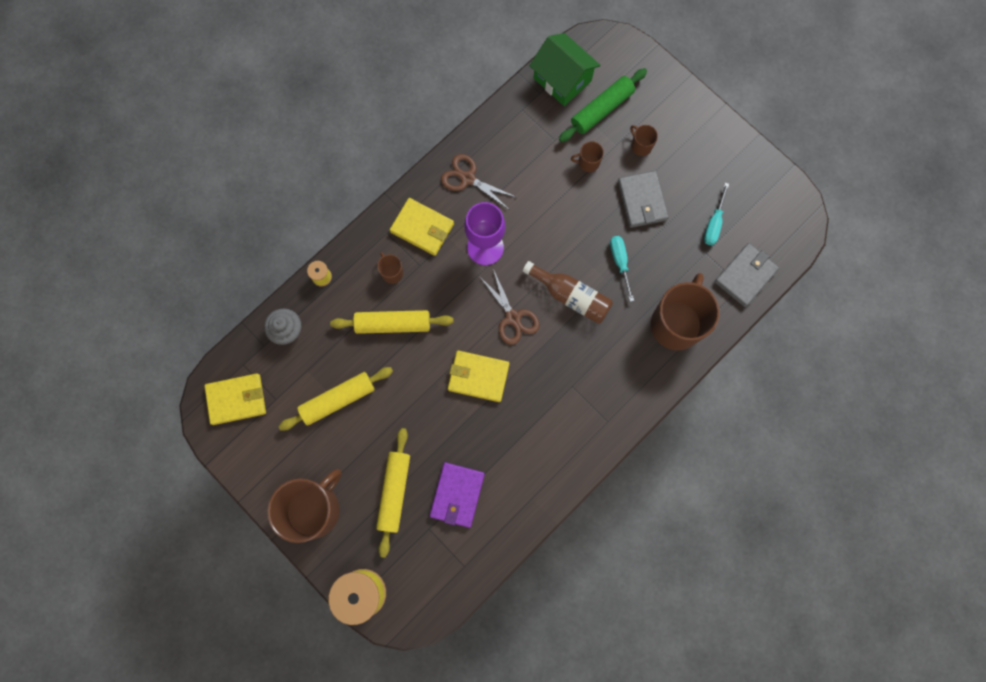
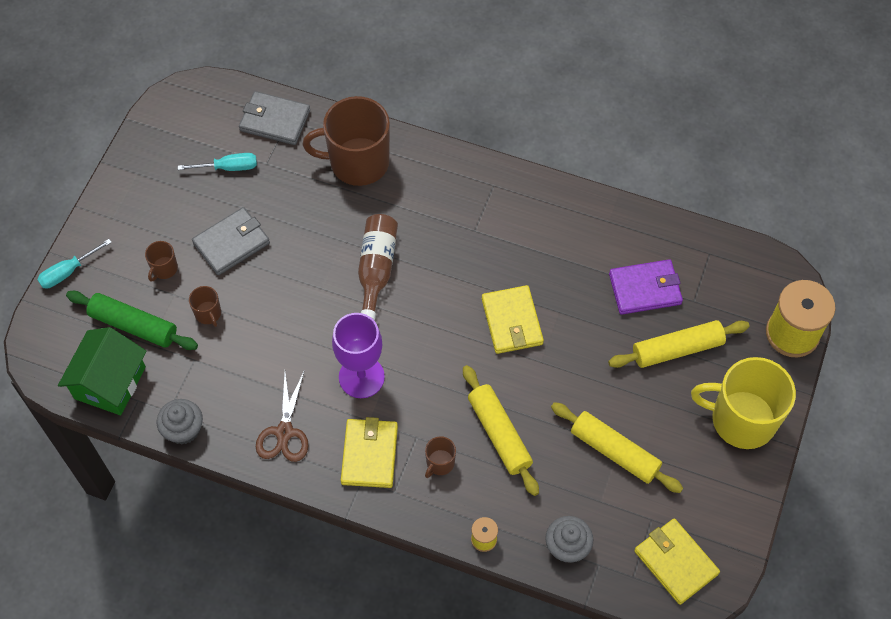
camera: 115 degrees left, 15 degrees down
brown mug [267,469,342,543] -> yellow mug [691,357,796,449]
brown scissors [479,269,540,345] -> none
turquoise screwdriver [610,236,634,302] -> turquoise screwdriver moved to [37,239,112,289]
none -> grey cupcake [157,399,203,444]

